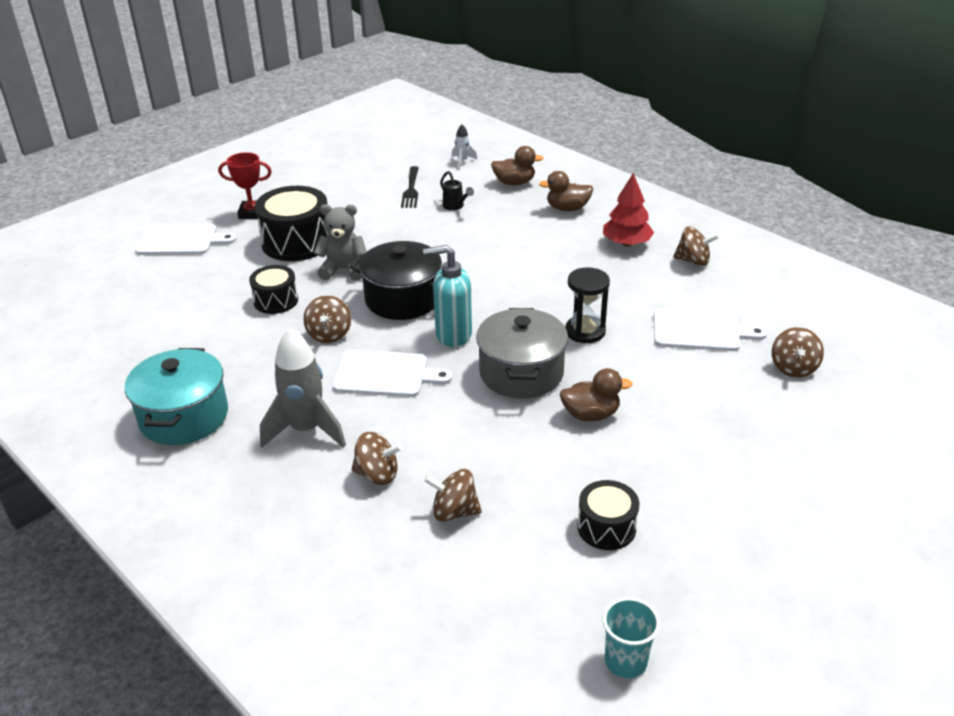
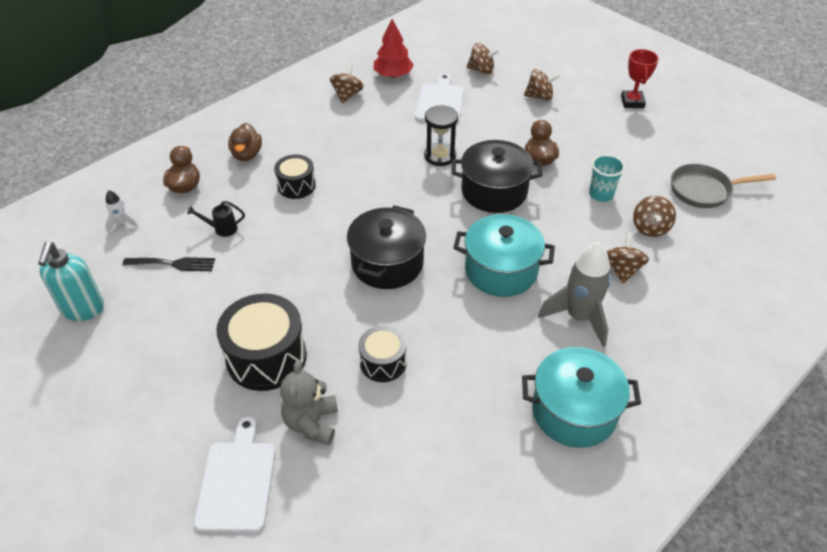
camera: 90 degrees left, 10 degrees up
red trophy [218,152,272,219] -> red trophy moved to [621,49,659,108]
brown spinning top [303,295,351,343] -> brown spinning top moved to [524,69,560,101]
grey teddy bear [314,204,366,281] -> grey teddy bear moved to [280,360,338,445]
white cutting board [333,350,452,397] -> turquoise pot [454,214,555,297]
turquoise soap dispenser [423,245,472,347] -> turquoise soap dispenser moved to [38,242,104,321]
black watering can [440,171,474,210] -> black watering can turned 150 degrees counterclockwise [187,201,245,237]
grey pot [476,308,568,399] -> black pot [452,140,543,213]
black drum [577,480,639,550] -> black drum moved to [274,155,316,199]
turquoise cup [602,597,660,678] -> turquoise cup moved to [589,154,625,202]
red tree [603,173,654,246] -> red tree moved to [374,19,414,78]
none -> grey pan [671,164,776,208]

